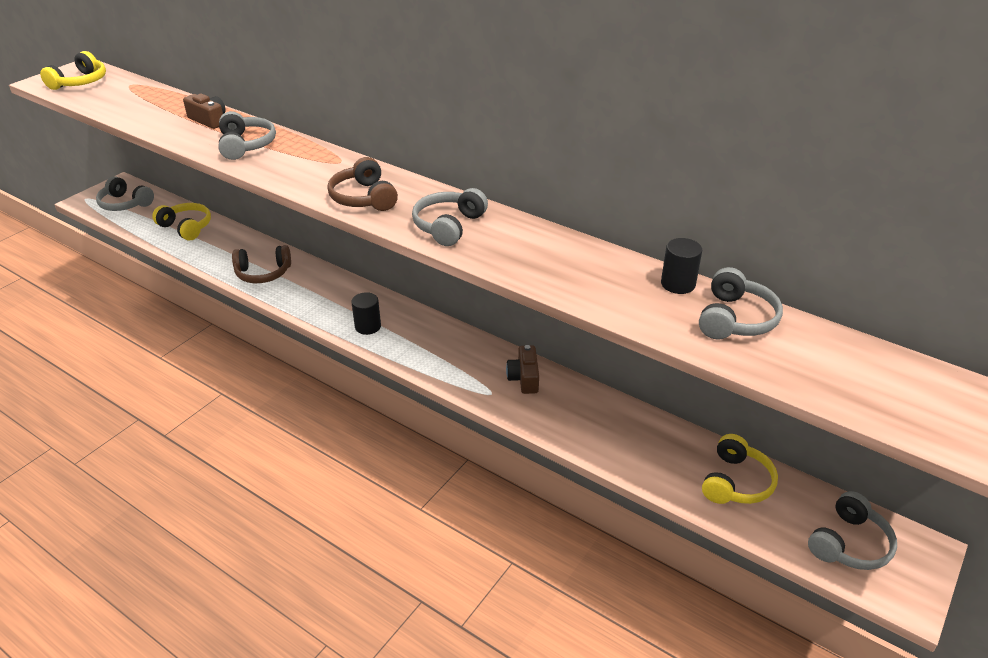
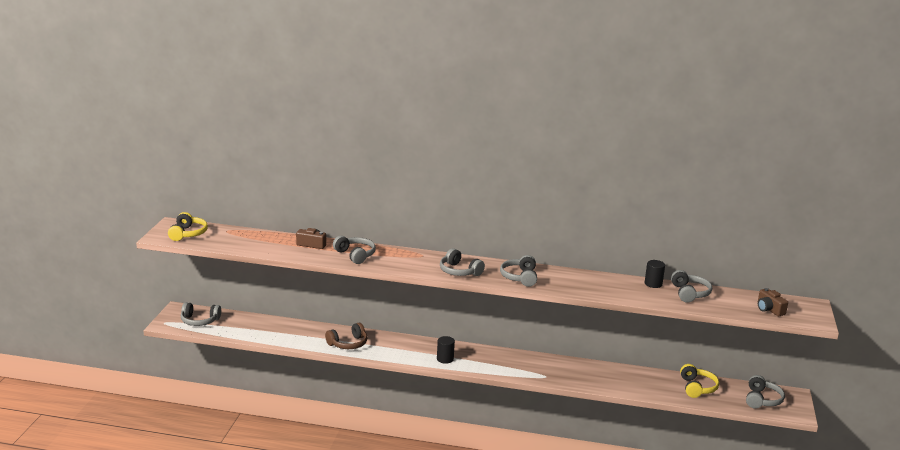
camera: 25 degrees left, 15 degrees down
yellow headphones [152,203,211,241] -> none
brown headphones [327,157,398,211] -> grey headphones [440,248,485,276]
brown camera [506,345,539,394] -> brown camera moved to [758,288,788,316]

